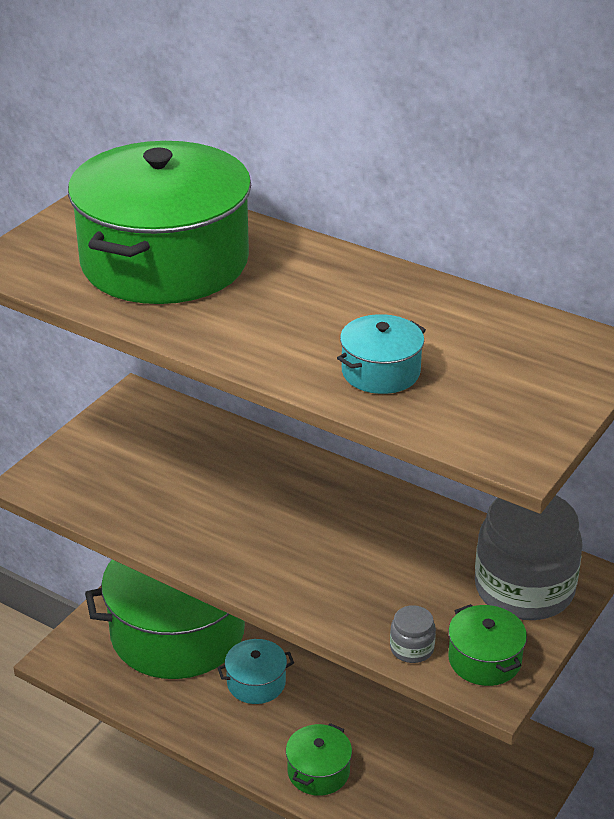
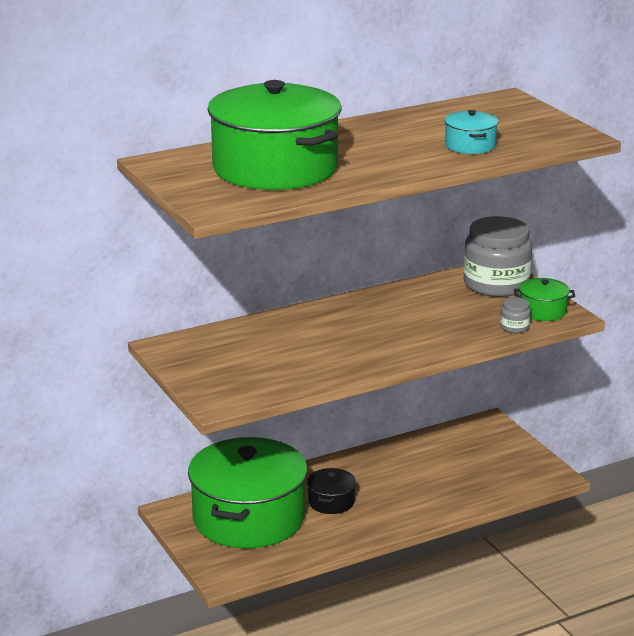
camera: 60 degrees left, 10 degrees down
turquoise pot [217,639,294,704] -> black pot [307,468,356,514]
green pot [286,723,352,796] -> none

